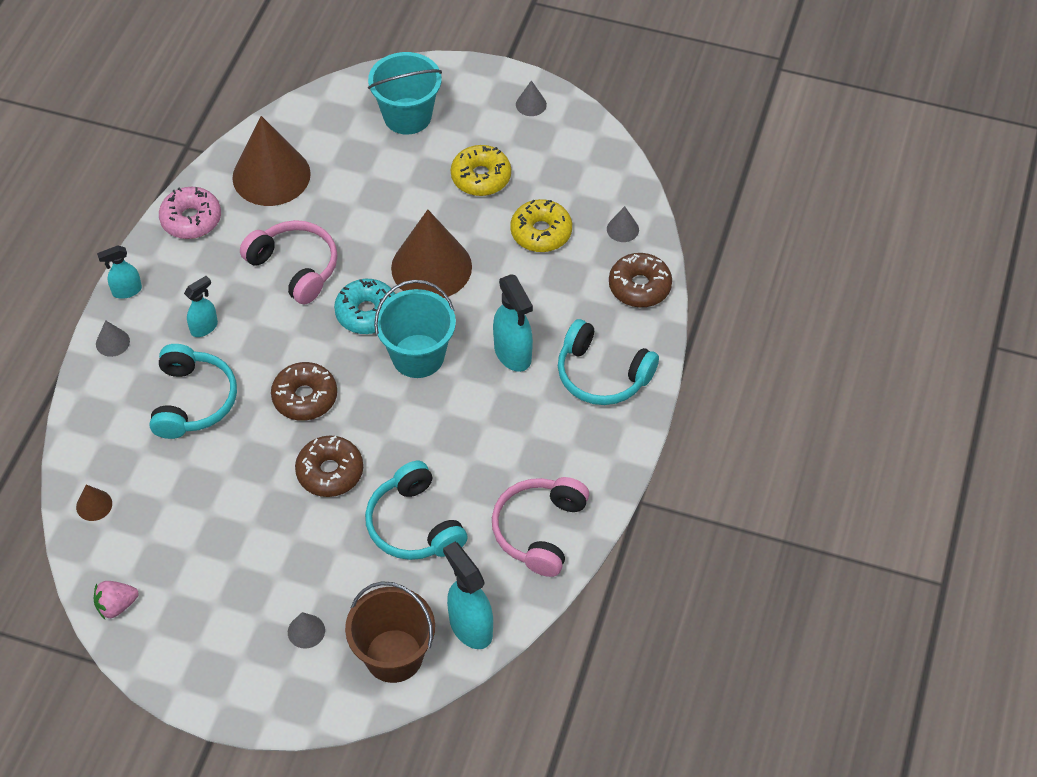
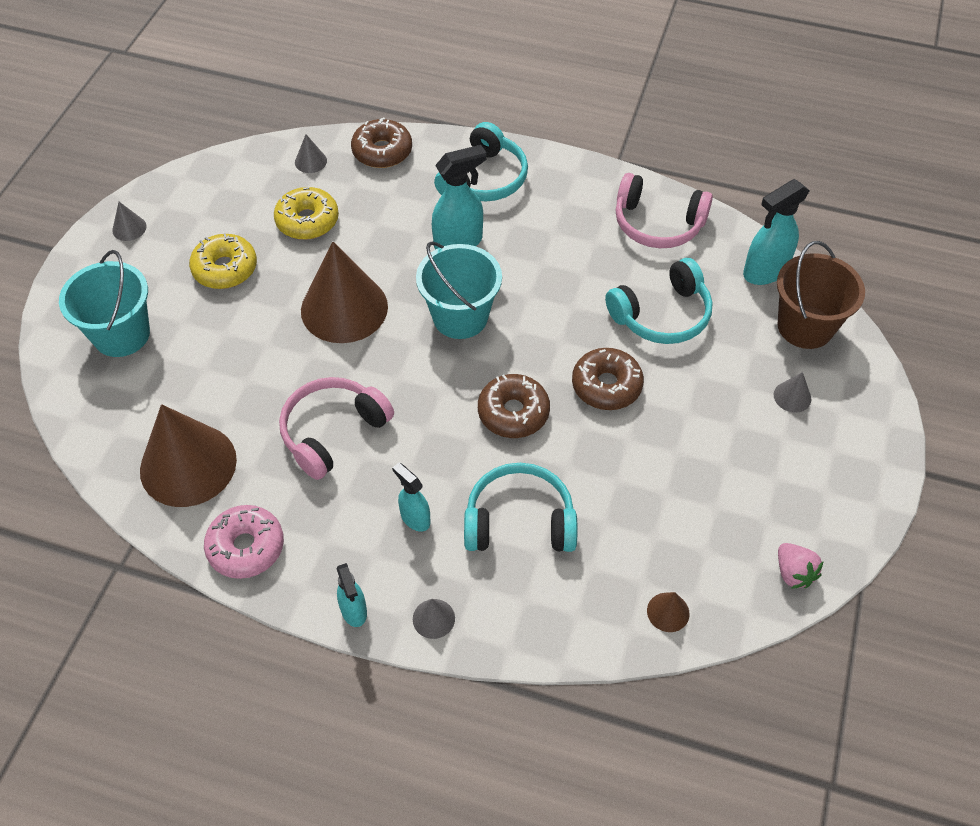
camera: 90 degrees left, 0 degrees up
turquoise donut [334,279,395,334] -> none

